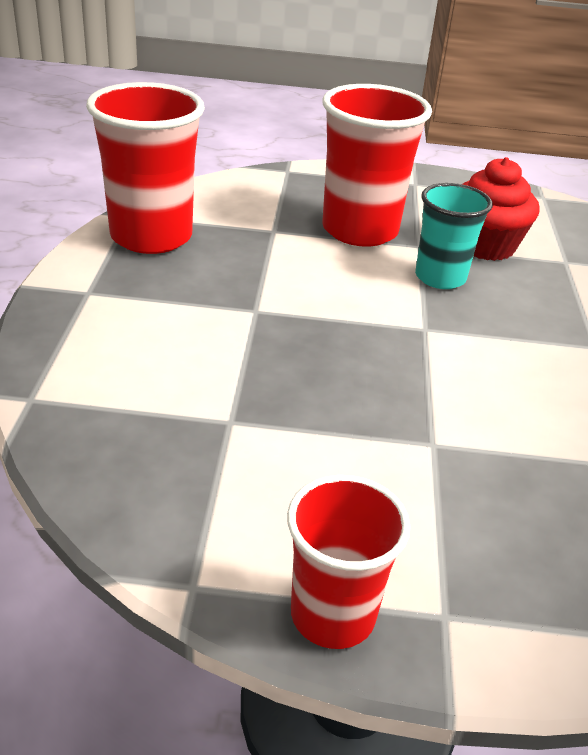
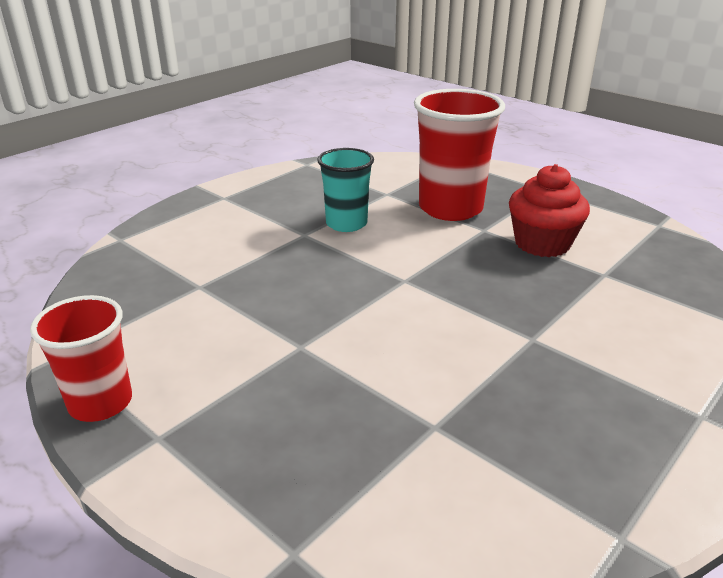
camera: 40 degrees right, 5 degrees down
red cup [86,82,205,254] -> none
turquoise cup [415,183,493,289] -> turquoise cup moved to [317,148,374,232]

